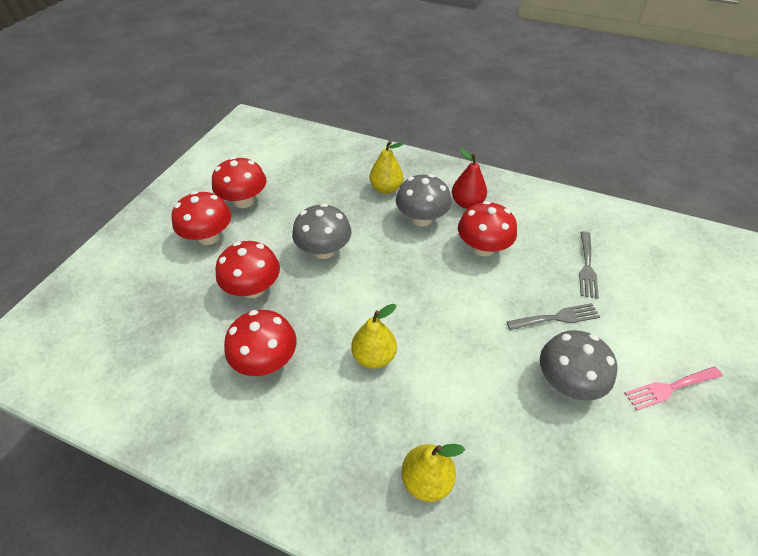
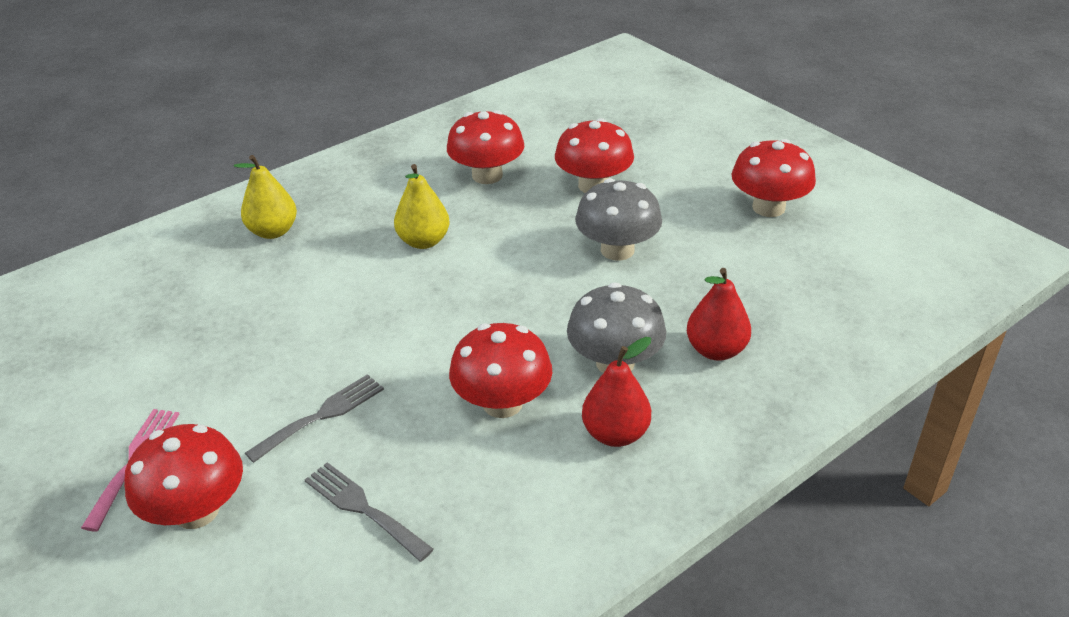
camera: 120 degrees right, 10 degrees down
red mushroom [171,191,231,245] -> red mushroom moved to [124,424,243,529]
yellow pear [370,141,405,194] -> red pear [687,268,751,361]
grey fork [506,303,600,330] -> grey fork turned 150 degrees counterclockwise [245,374,384,463]
grey mushroom [540,330,618,401] -> none

